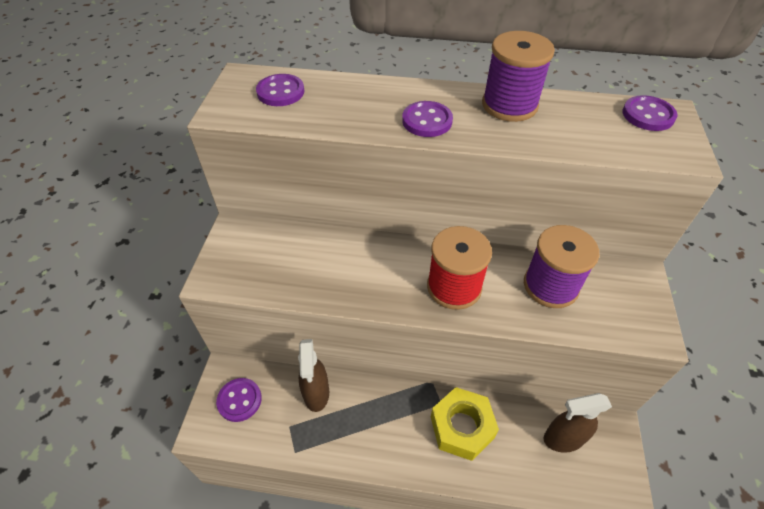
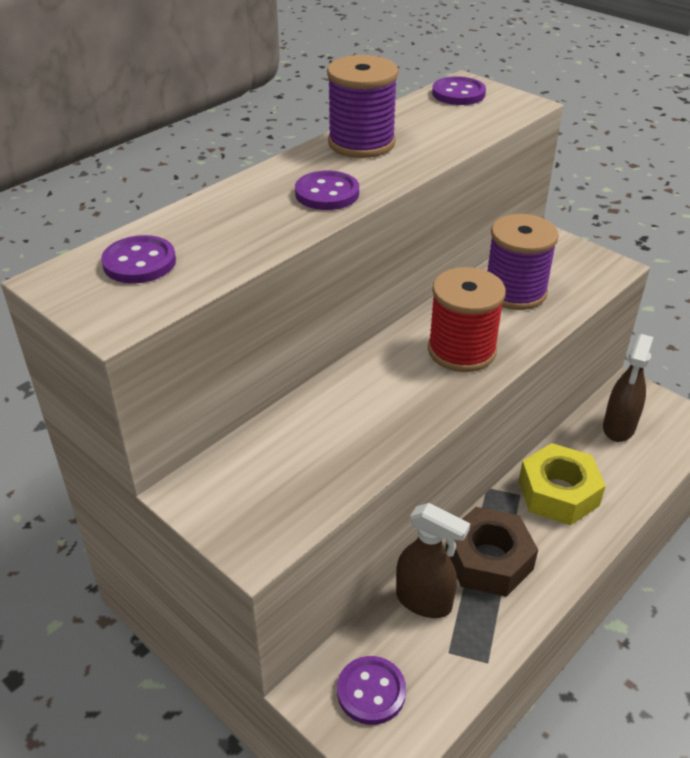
camera: 55 degrees left, 10 degrees down
none -> brown nut [445,507,538,597]

